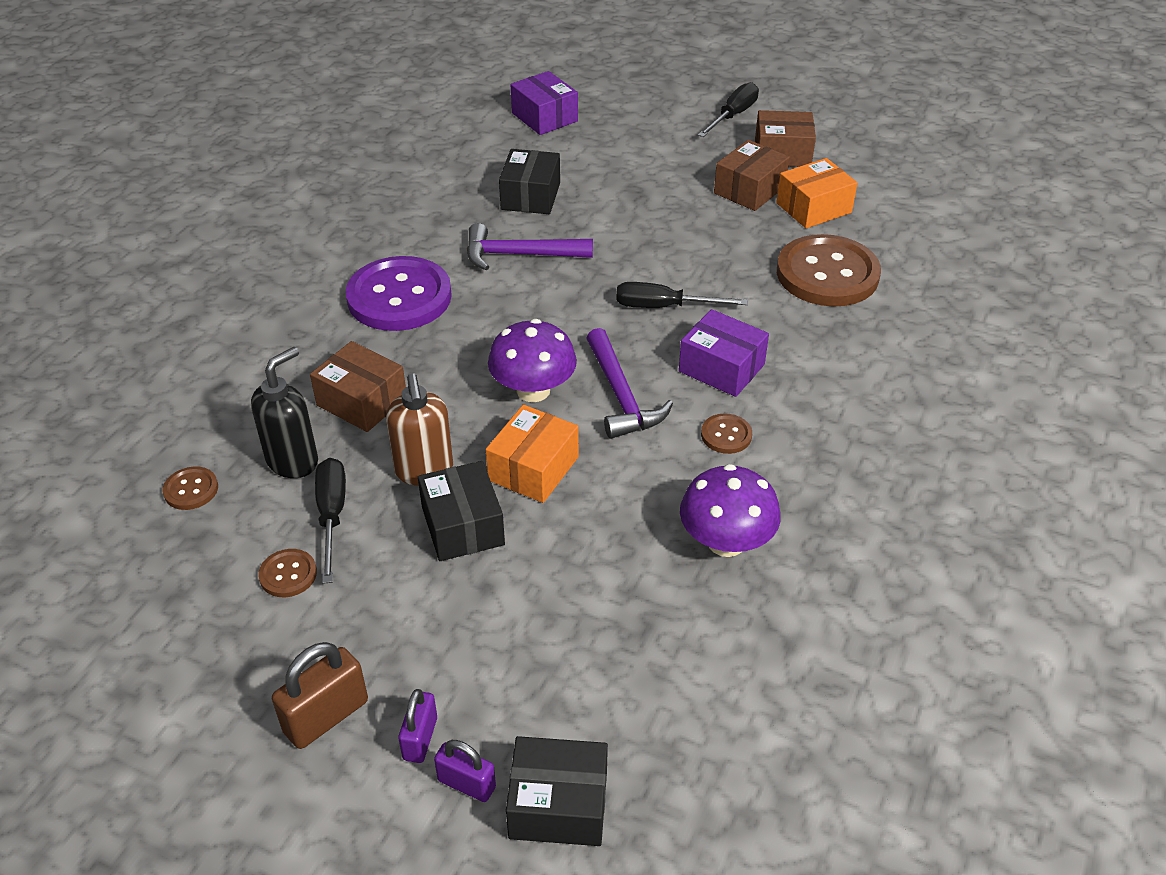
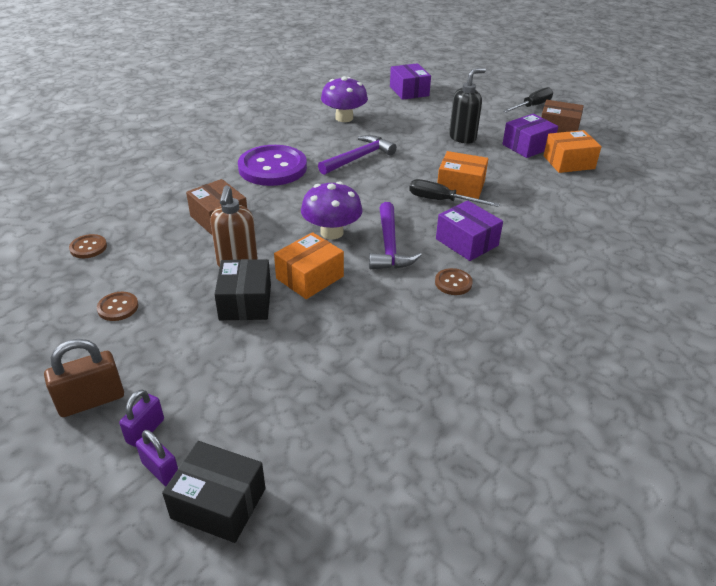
camera: 15 degrees right, 5 degrees down
black soap dispenser [251,347,318,478] -> black soap dispenser moved to [449,68,486,144]
black screwdriver [315,458,346,584] -> none
purple hammer [467,223,593,270] -> purple hammer turned 120 degrees clockwise [318,135,397,175]
black box [499,149,560,214] -> none
purple mushroom [680,464,781,557] -> purple mushroom moved to [321,76,368,122]
brown box [714,140,790,211] -> purple box [502,114,558,158]
brown button [777,234,881,307] -> none
none -> orange box [437,151,488,199]

